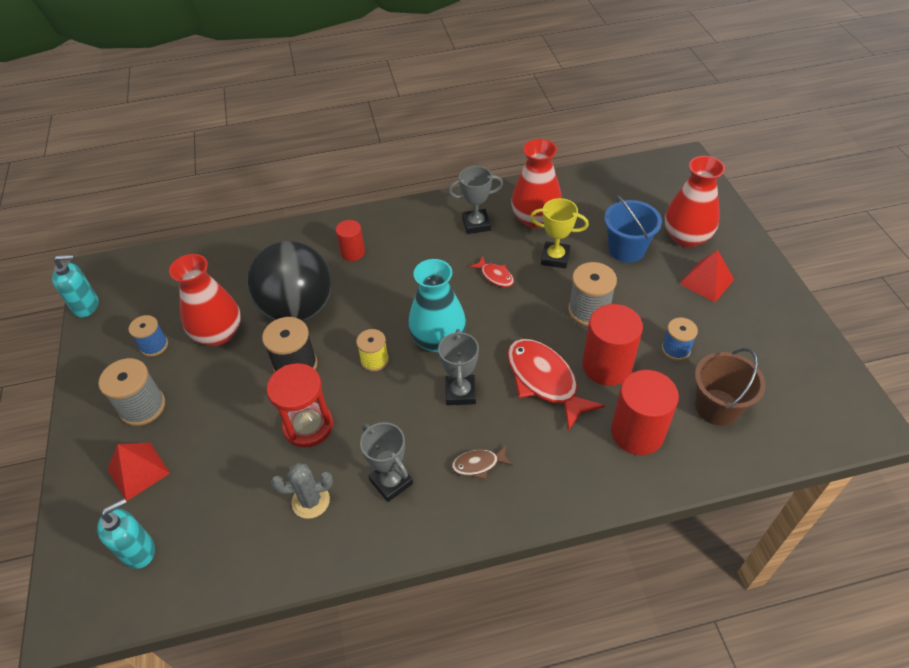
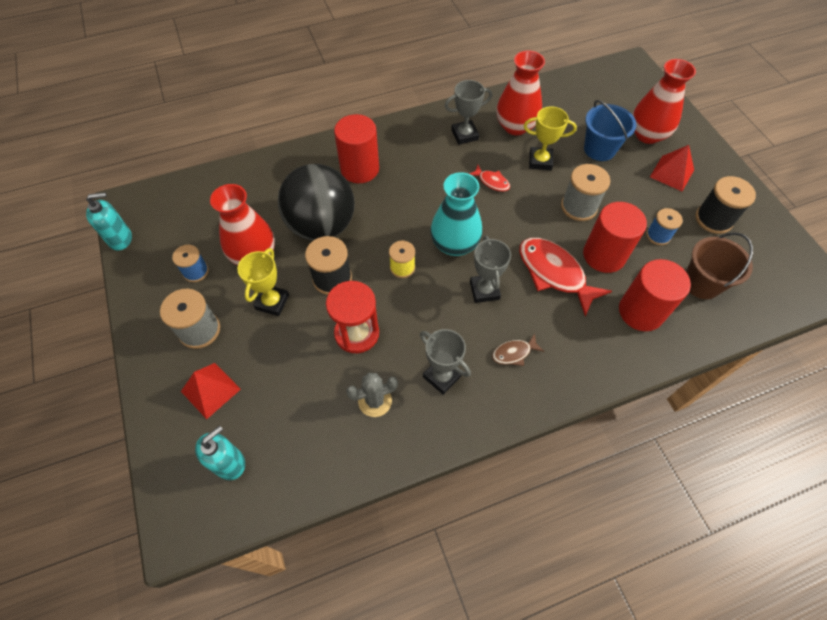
camera: 10 degrees left, 10 degrees up
red cylinder [336,220,365,261] -> red cylinder [334,114,379,183], size x1.75
none -> yellow trophy [237,248,289,316]
none -> black spool [696,176,756,234]

